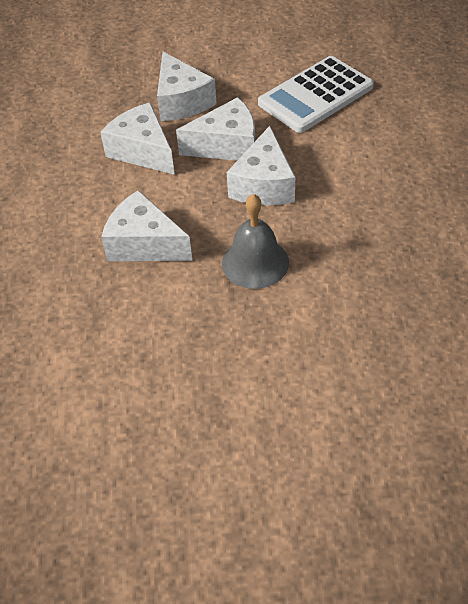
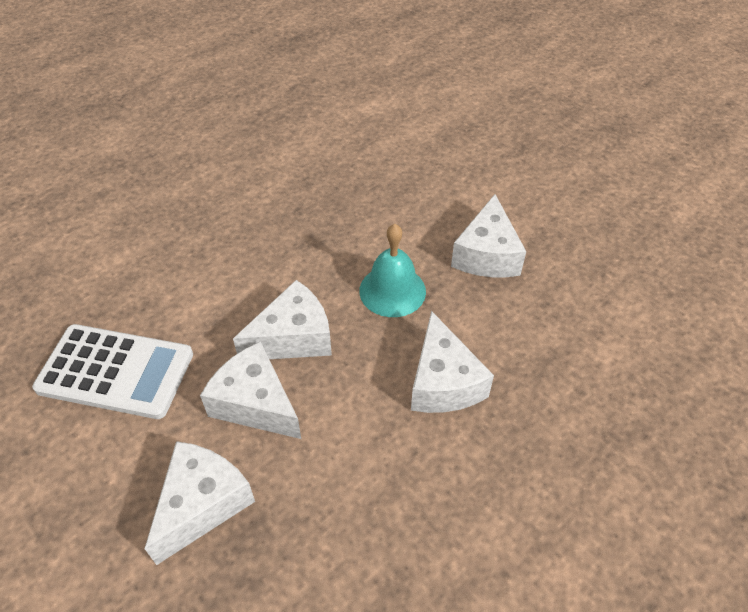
camera: 130 degrees left, 0 degrees up
white cheese [100,102,175,175] -> white cheese moved to [451,194,526,277]
grey bell [222,194,289,289] -> turquoise bell [359,224,426,317]

